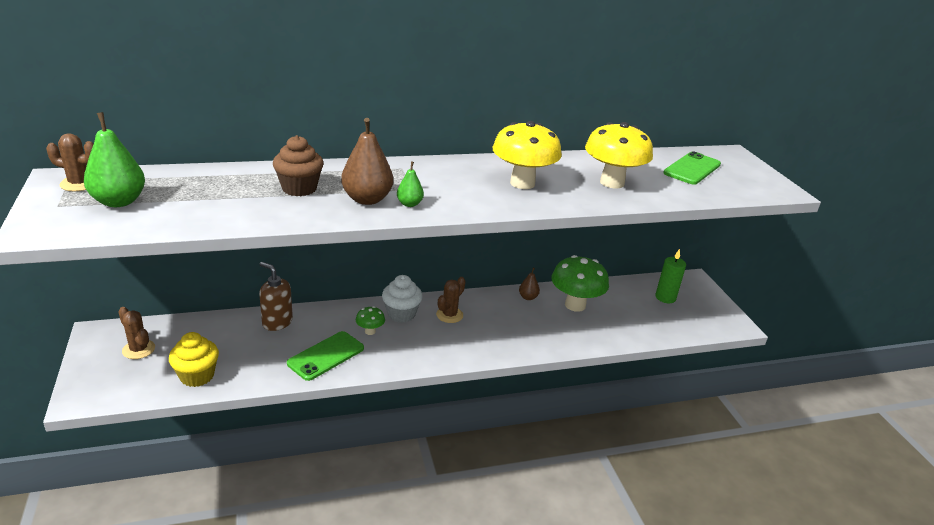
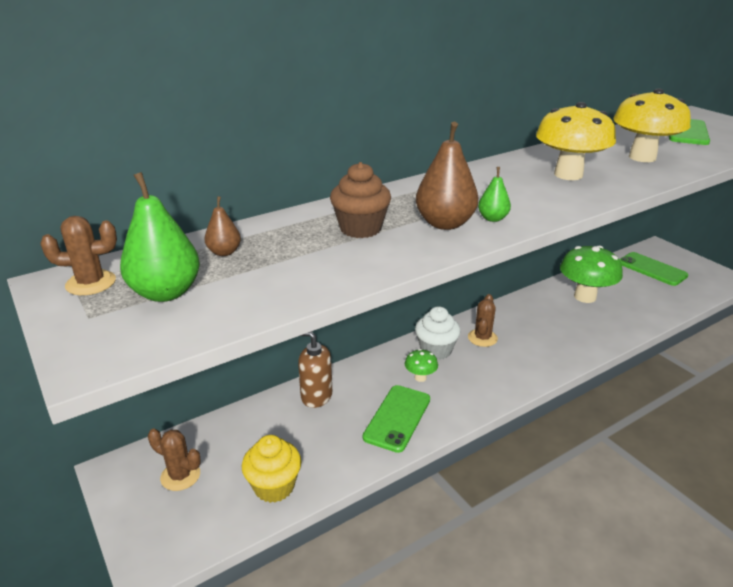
camera: 15 degrees left, 0 degrees up
brown pear [519,267,540,300] -> brown pear moved to [205,196,241,256]
green candle [655,249,686,303] -> green phone [619,252,688,286]

